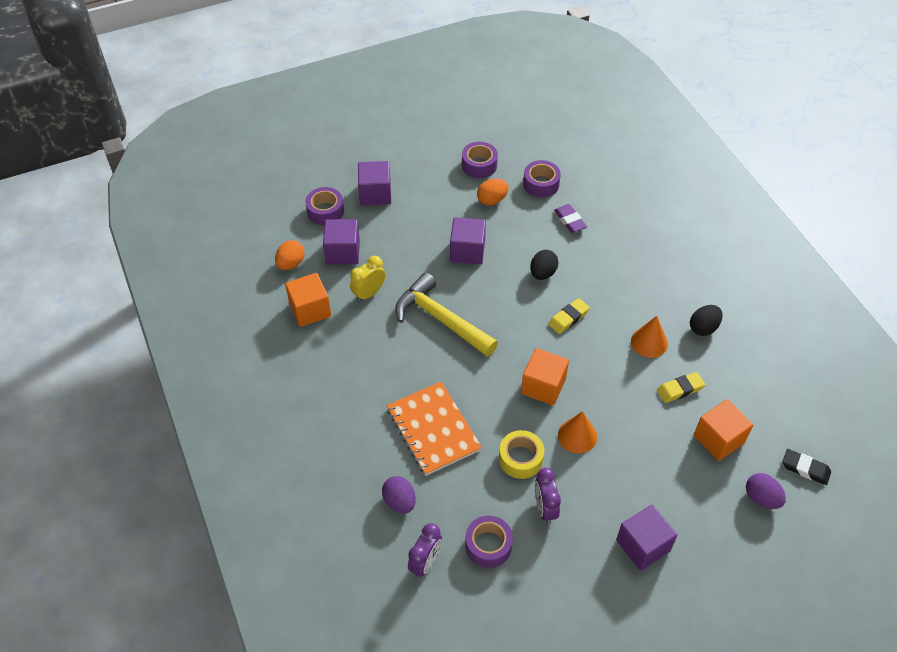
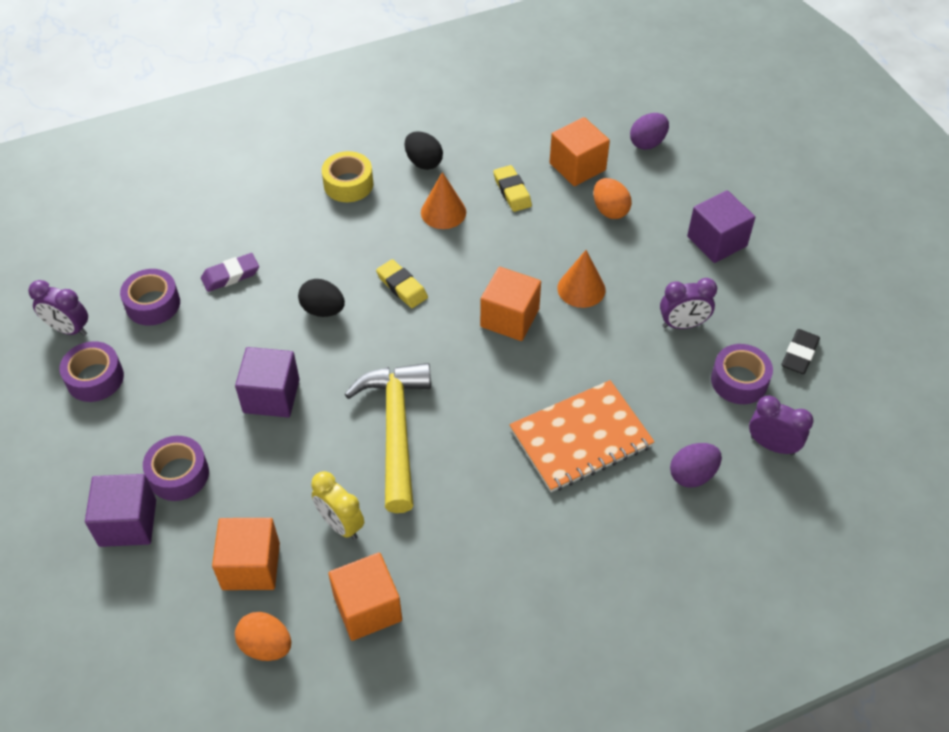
camera: 90 degrees left, 0 degrees up
purple tape [305,187,344,225] -> purple tape moved to [143,436,209,501]
purple cube [323,219,360,264] -> orange cube [212,518,280,590]
yellow hammer [395,273,498,357] -> yellow hammer turned 135 degrees clockwise [344,363,431,513]
orange egg [477,179,509,205] -> orange egg moved to [593,178,632,219]
yellow tape [499,430,544,479] -> yellow tape moved to [322,151,373,202]
black eraser [782,449,831,485] -> black eraser moved to [782,329,820,374]
none -> purple clock [28,280,88,336]

